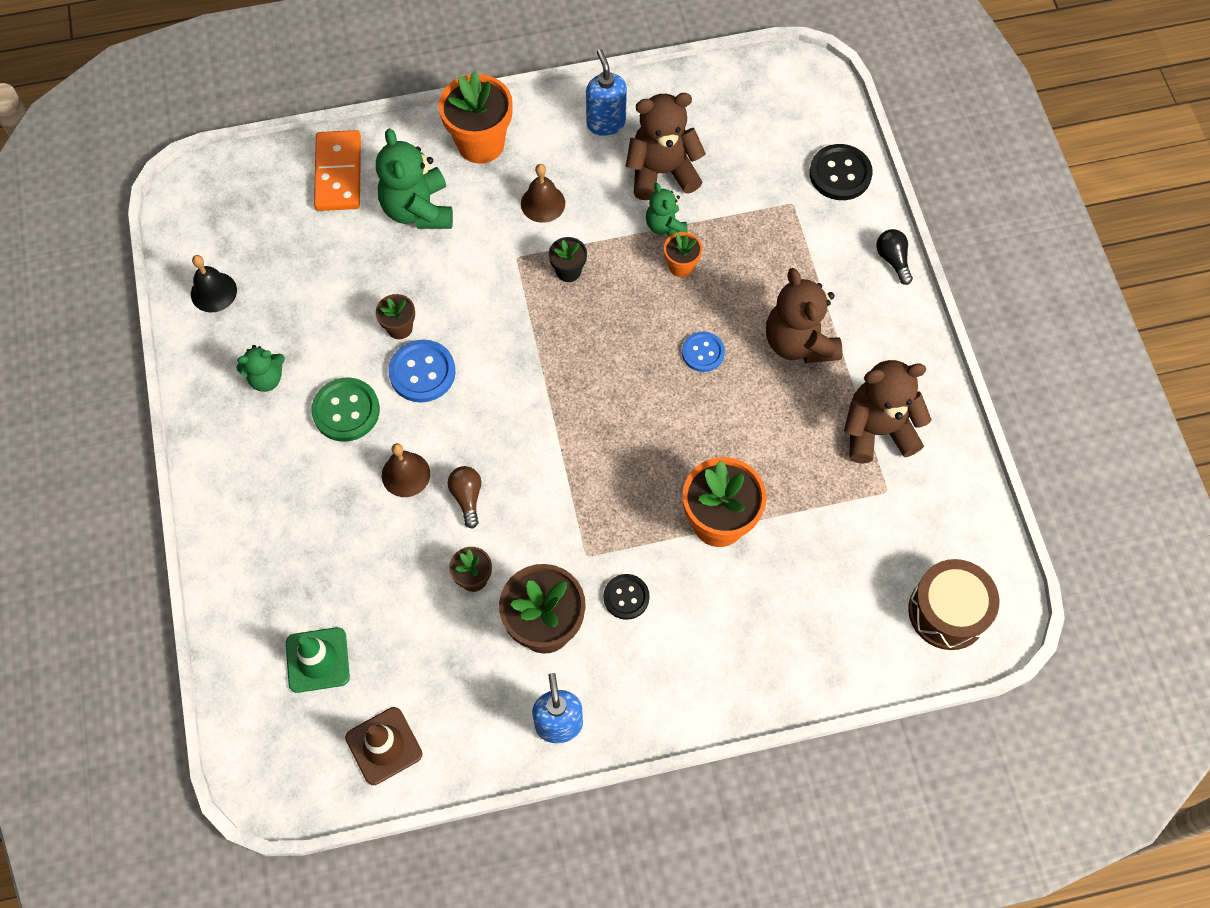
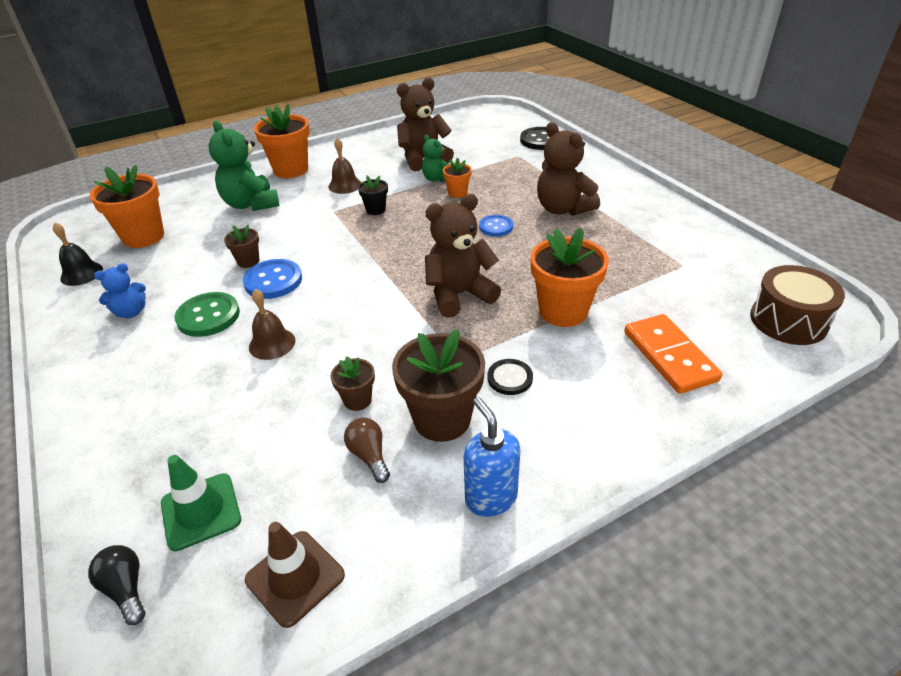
camera: 15 degrees left, 25 degrees down
green teddy bear [236,345,285,392] -> blue teddy bear [94,263,146,318]
orange domino [314,130,361,211] -> orange domino moved to [624,314,722,394]
brown light bulb [448,466,481,529] -> brown light bulb moved to [344,418,390,483]
blue soap dispenser [586,49,627,136] -> none
brown teddy bear [844,360,932,464] -> brown teddy bear moved to [425,194,501,318]
black light bulb [876,229,913,285] -> black light bulb moved to [88,545,145,625]
none -> orange flower pot [90,165,164,248]

